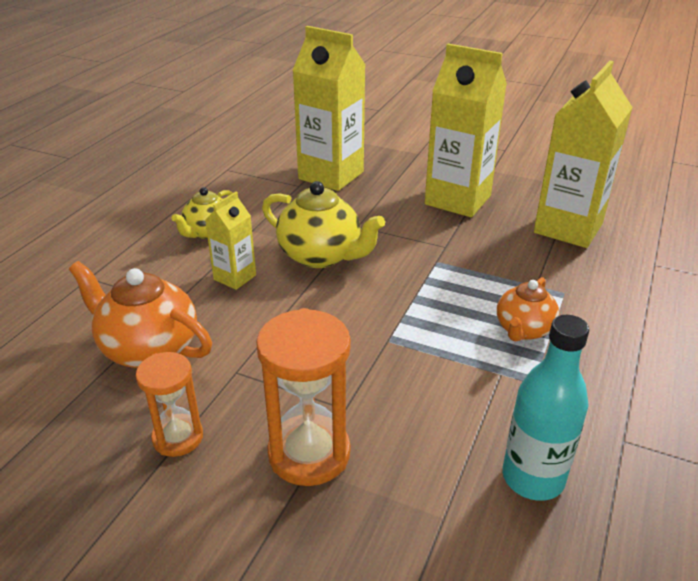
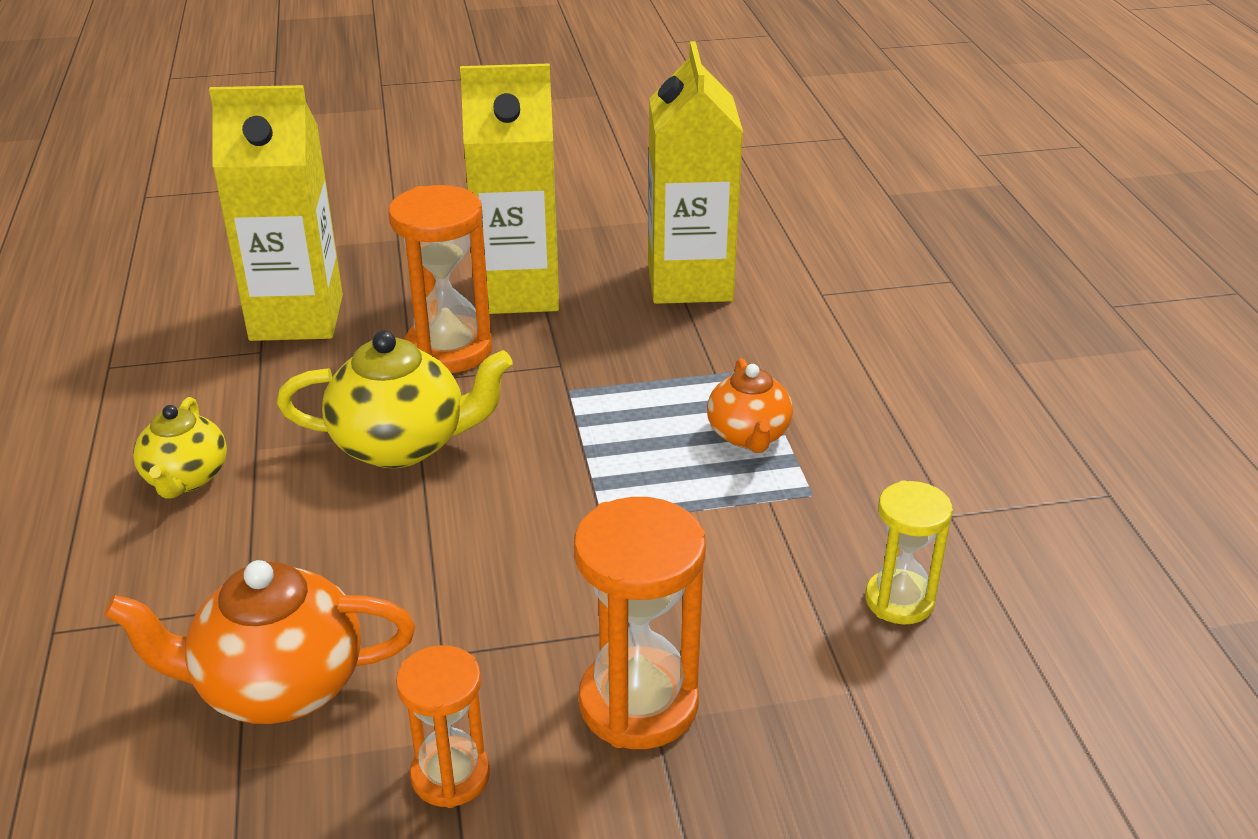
camera: 35 degrees left, 0 degrees up
yellow carton [205,192,256,290] -> none
turquoise bottle [502,315,589,501] -> yellow hourglass [865,480,953,624]
none -> orange hourglass [388,185,492,373]

